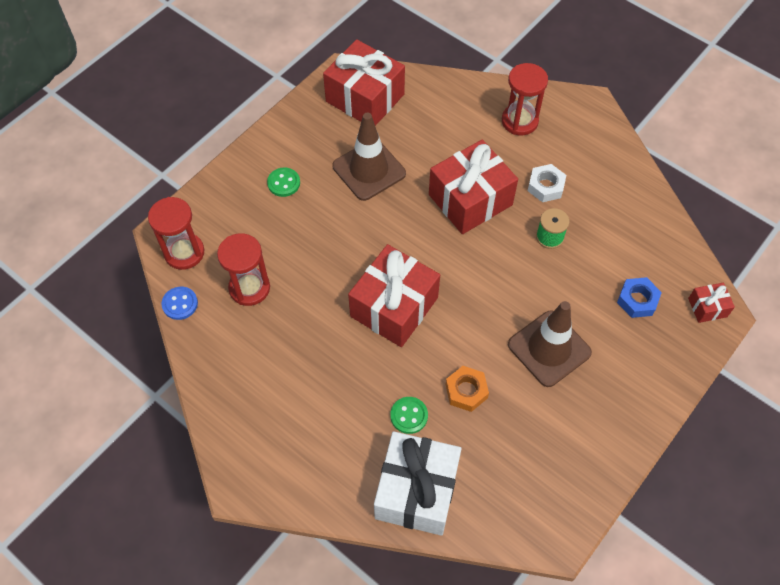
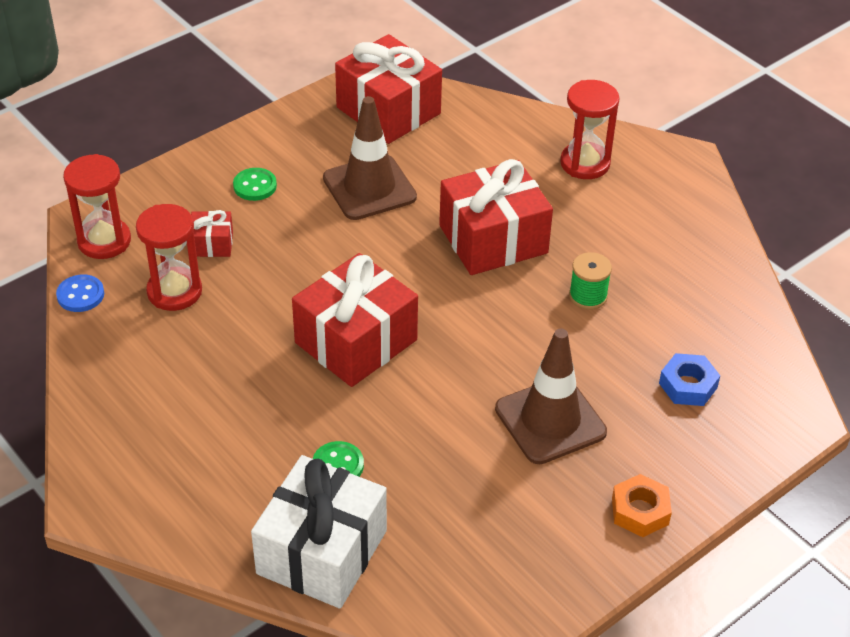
camera: 10 degrees right, 15 degrees down
orange nut [445,366,489,412] -> orange nut moved to [612,474,672,537]
white nut [528,164,566,202] -> none
red gift [688,283,735,323] -> red gift moved to [191,210,233,257]

